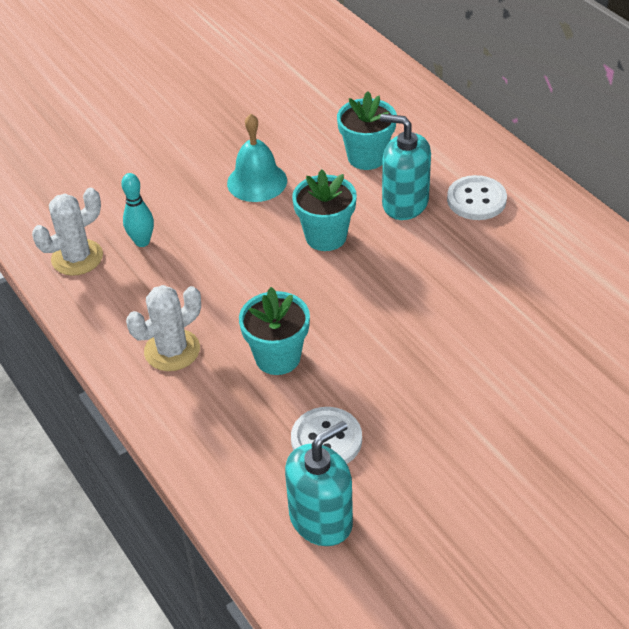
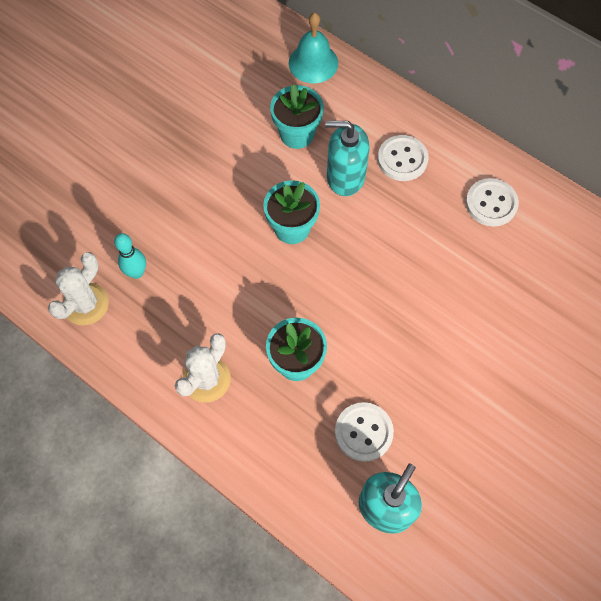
camera: 20 degrees left, 20 degrees up
turquoise bell [227,114,287,202] -> turquoise bell moved to [289,12,338,83]
none -> white button [466,178,519,227]

